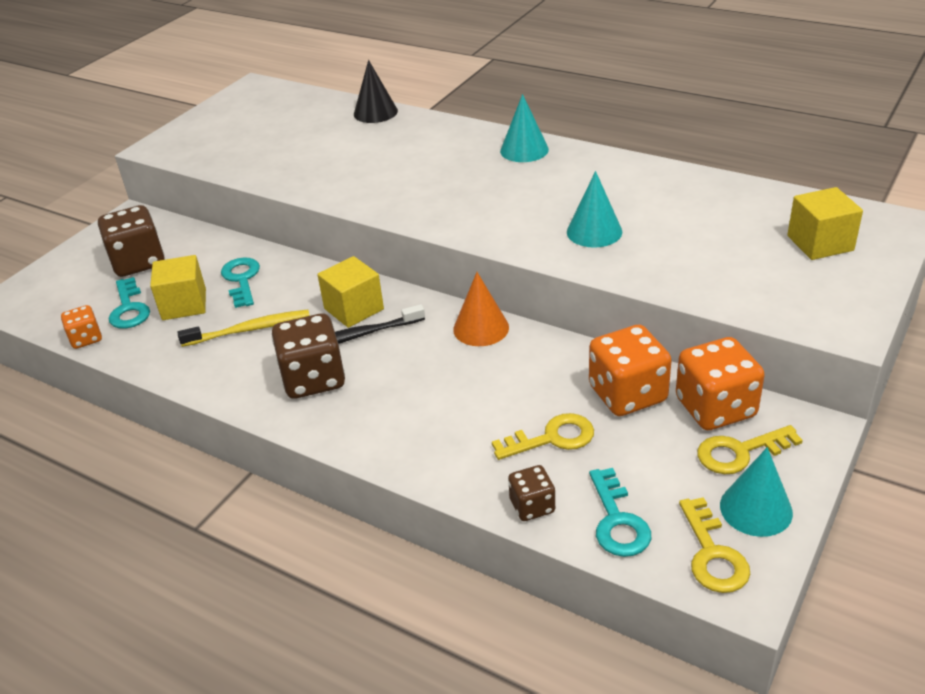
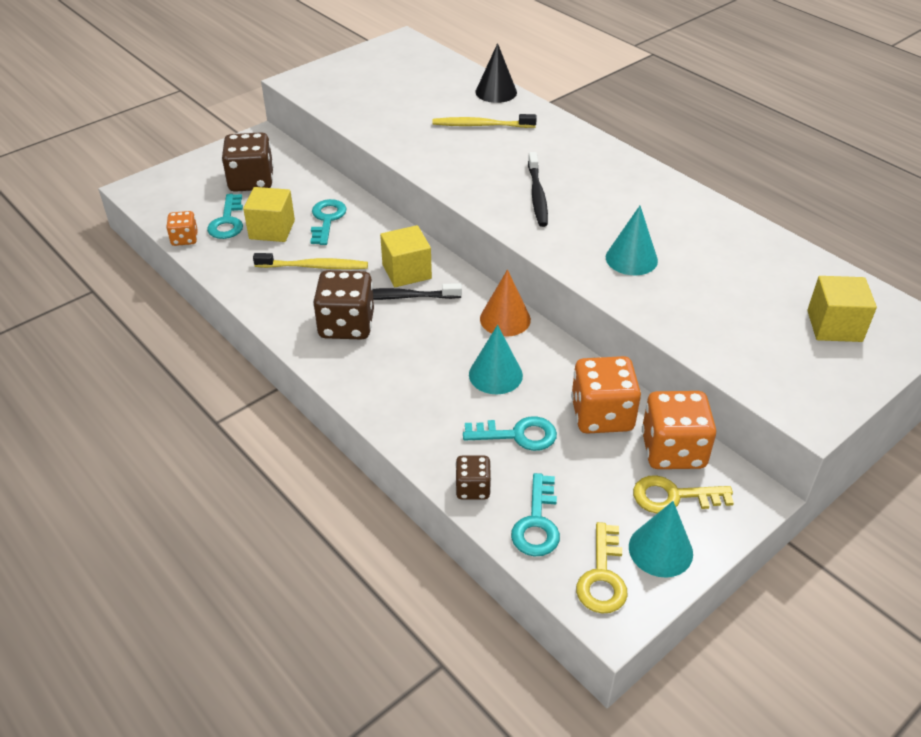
camera: 15 degrees right, 5 degrees up
yellow key [492,413,594,460] -> turquoise key [463,416,557,451]
turquoise cone [500,94,549,162] -> turquoise cone moved to [469,325,523,394]
none -> yellow toothbrush [432,114,537,128]
none -> black toothbrush [528,152,548,227]

